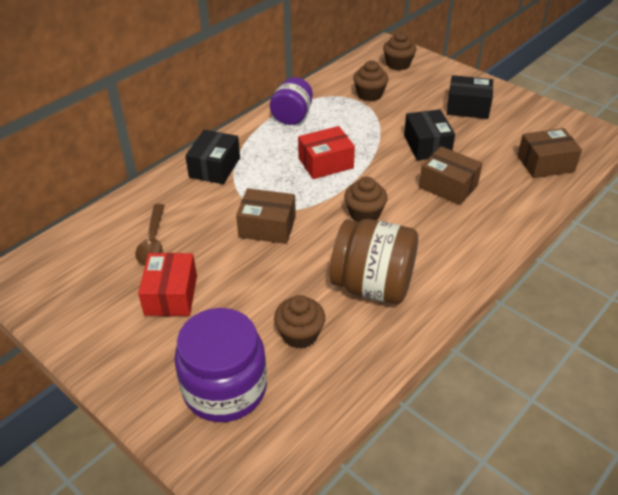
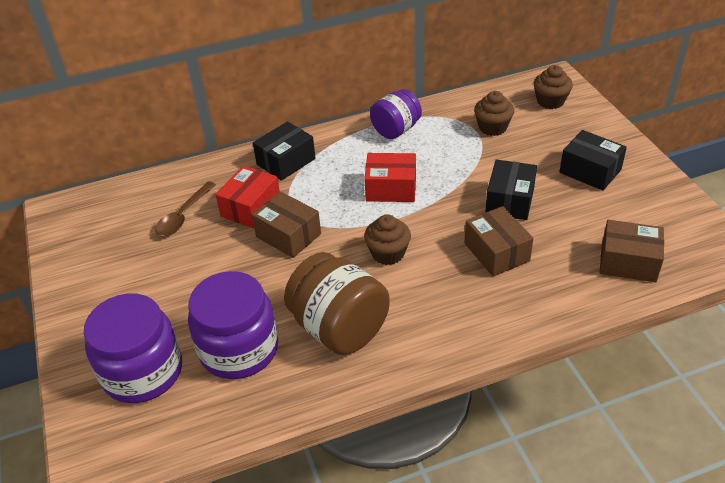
camera: 30 degrees right, 0 degrees up
red box [138,253,197,316] -> red box moved to [215,166,280,228]
brown cupcake [274,295,325,349] -> purple jar [188,271,278,379]

